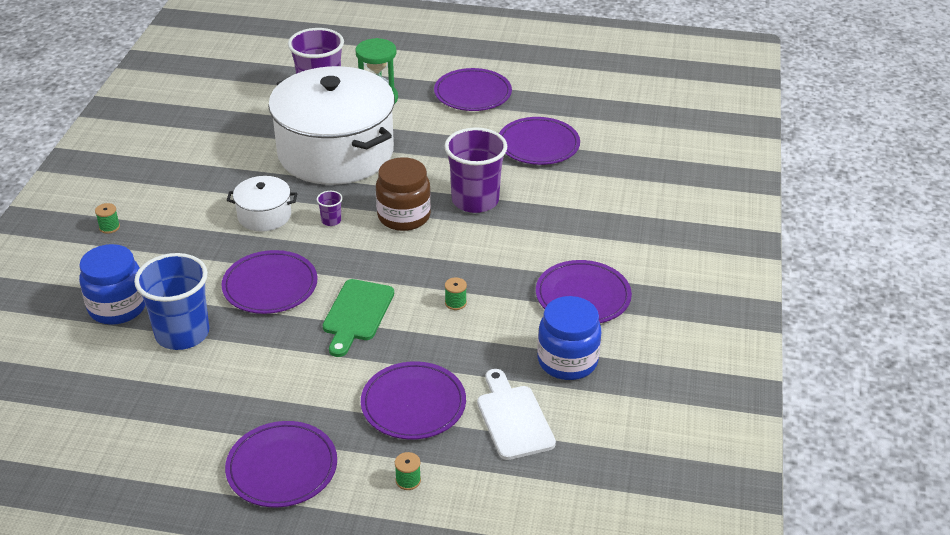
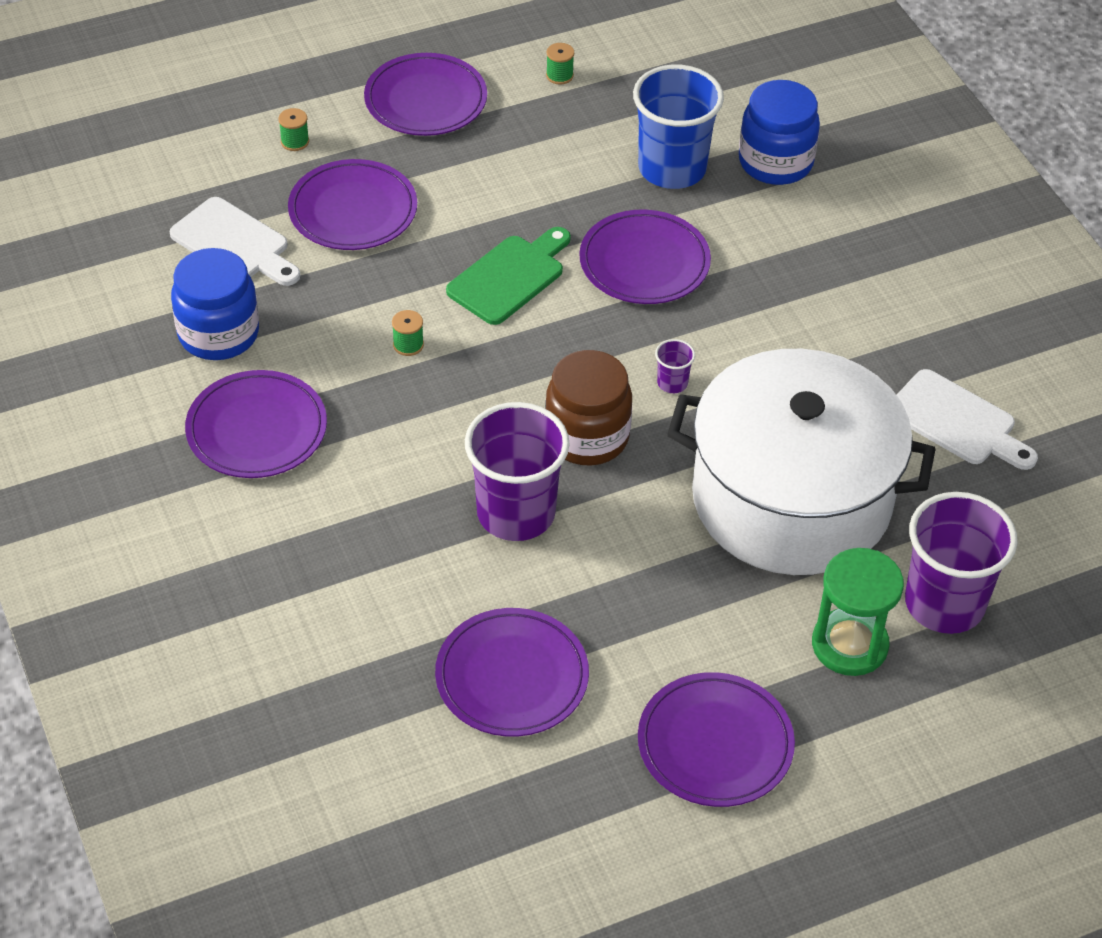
camera: 145 degrees right, 10 degrees up
green spool [95,203,120,234] -> green spool moved to [546,43,574,85]
white pot [227,176,297,232] -> none
green cutting board [322,279,394,357] -> green cutting board turned 60 degrees clockwise [446,227,571,325]
none -> white cutting board [897,369,1038,470]

